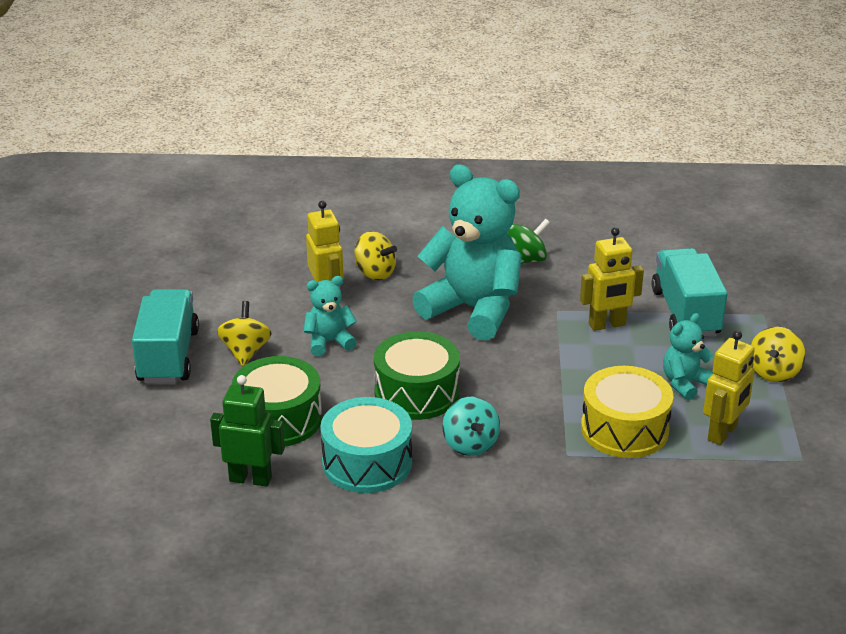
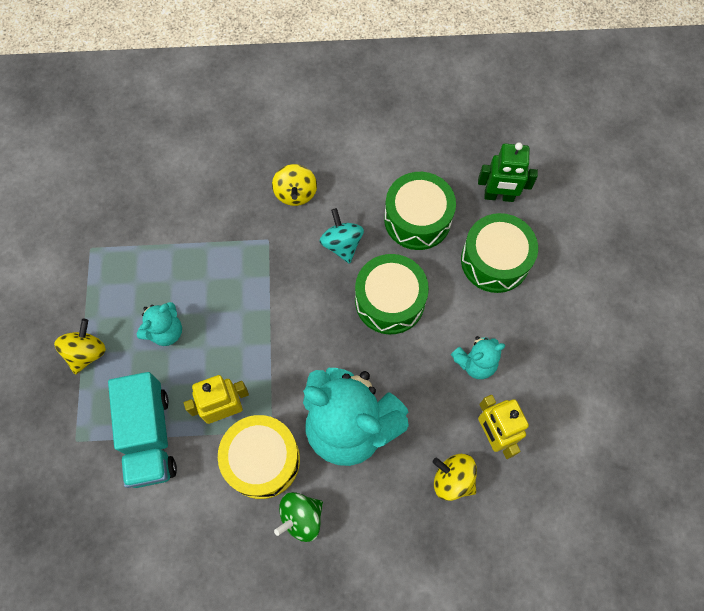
camera: 175 degrees right, 35 degrees up
turquoise truck [132,289,199,383] -> none
yellow spinning top [217,301,272,367] -> yellow spinning top moved to [272,164,317,206]
turquoise drum [320,397,412,493] -> green drum [384,172,456,250]
yellow drum [581,366,674,458] -> yellow drum moved to [218,415,300,499]
yellow robot [703,330,755,445] -> none

